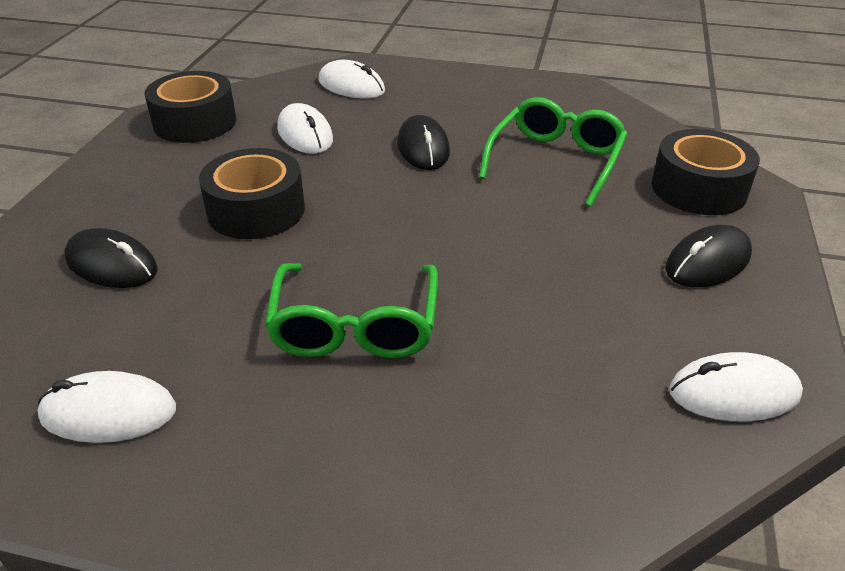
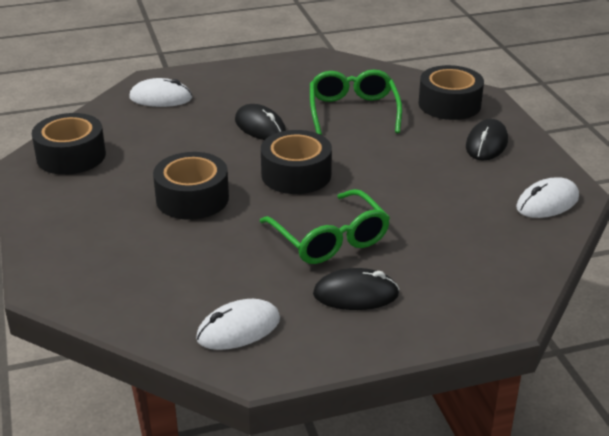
camera: 30 degrees left, 5 degrees down
black mouse [64,228,158,288] -> black mouse moved to [313,268,400,310]
white mouse [277,103,333,154] -> none
none -> black tape [261,130,332,194]

